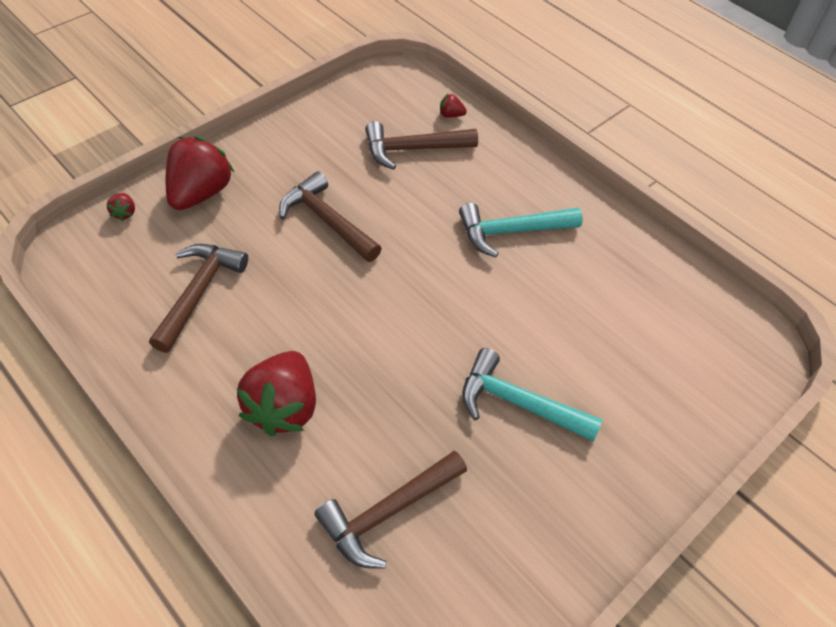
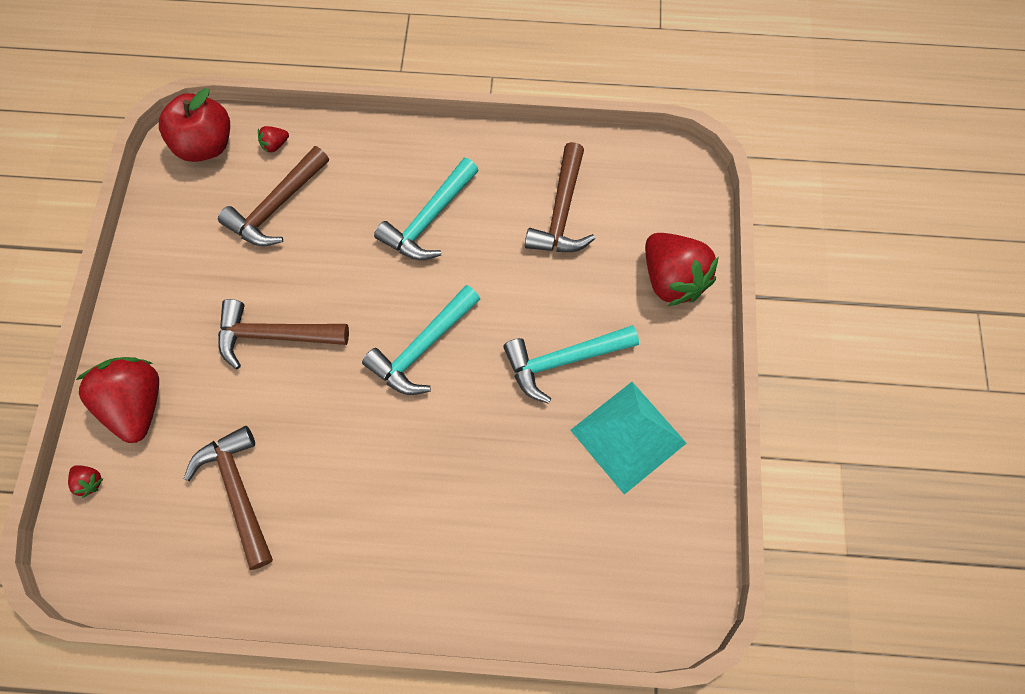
camera: 40 degrees left, 15 degrees up
red strawberry [236,351,316,436] -> red strawberry moved to [645,233,719,306]
brown hammer [314,451,467,569] -> brown hammer moved to [525,142,595,252]
none -> red apple [159,88,230,162]
none -> turquoise hammer [362,285,480,395]
none -> turquoise pyramid [570,382,687,495]

